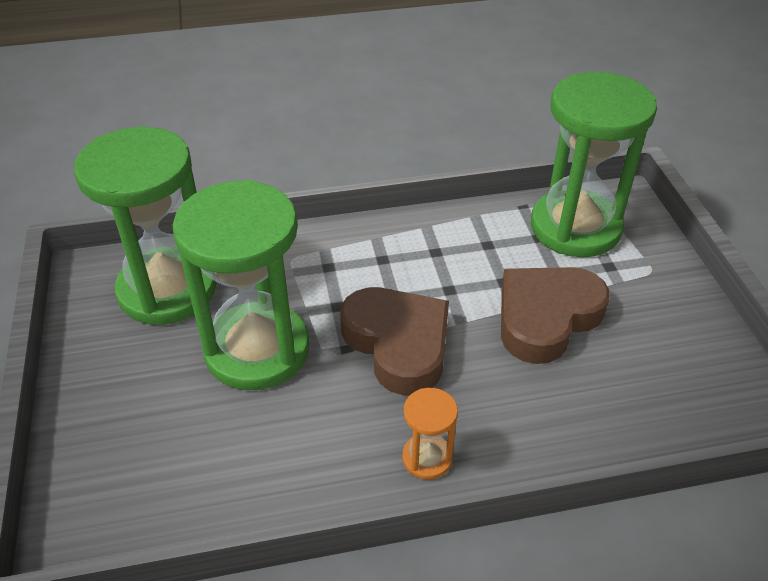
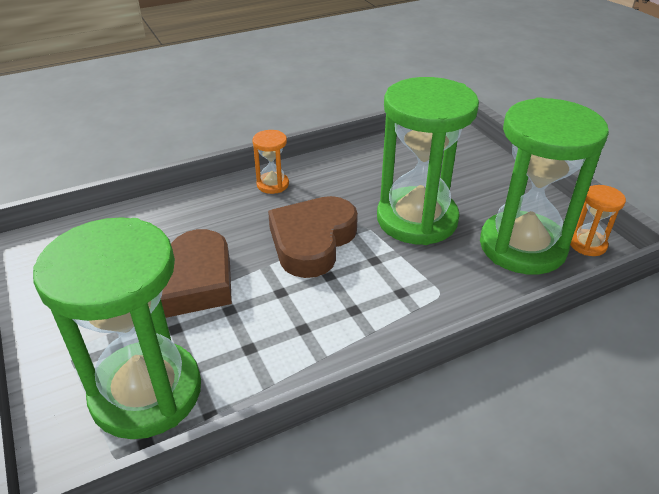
camera: 165 degrees right, 5 degrees down
brown heart [340,287,449,395] -> brown heart turned 75 degrees clockwise [268,196,358,278]
none -> orange hourglass [570,185,626,256]

